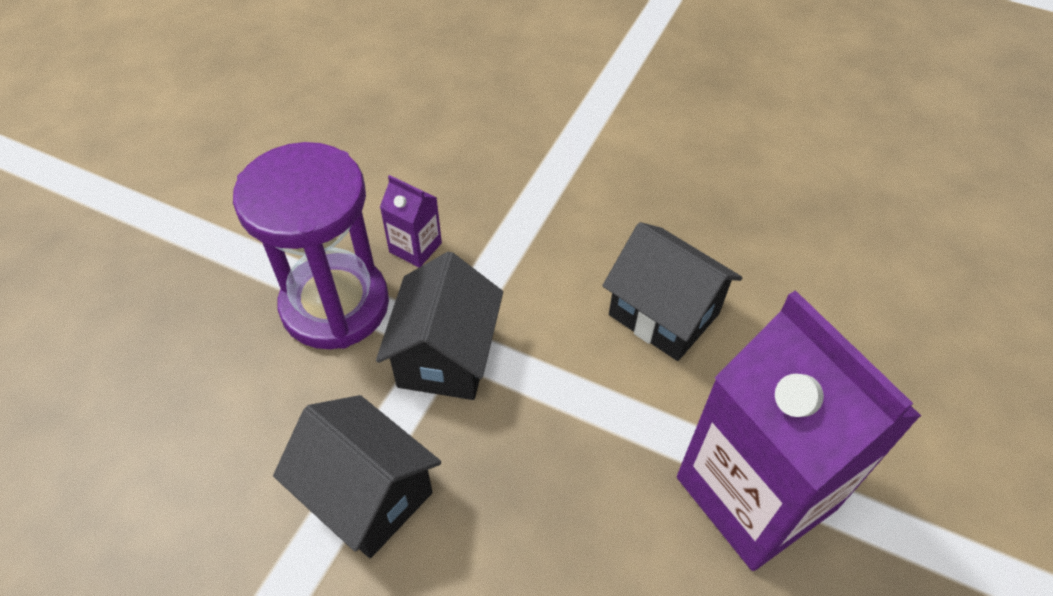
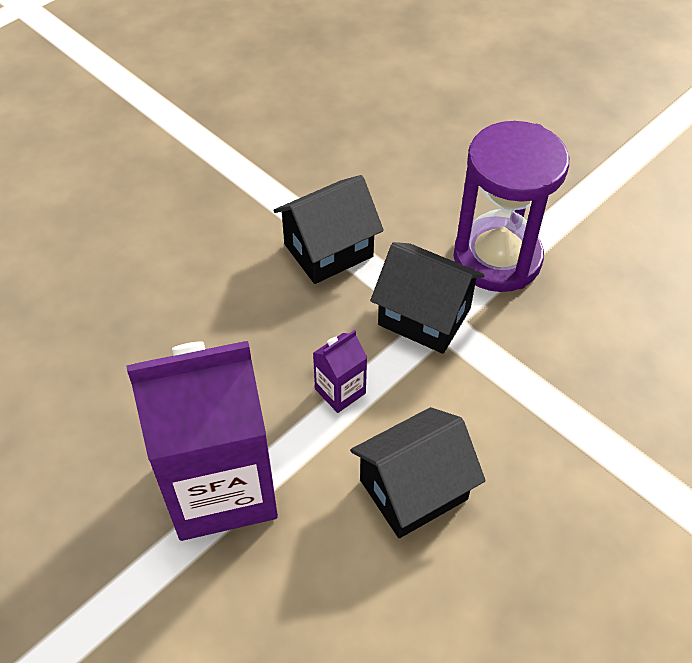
camera: 110 degrees right, 0 degrees up
purple carton [380,175,442,267] -> purple carton moved to [313,330,367,413]

